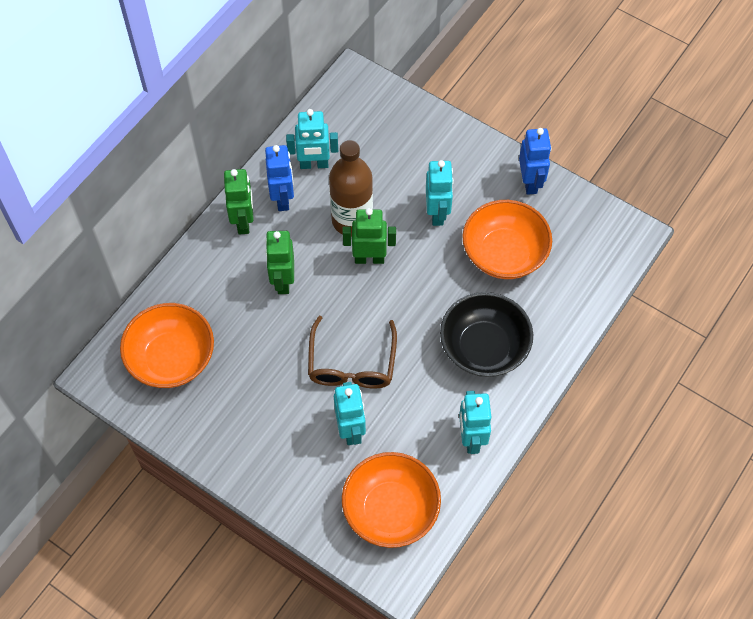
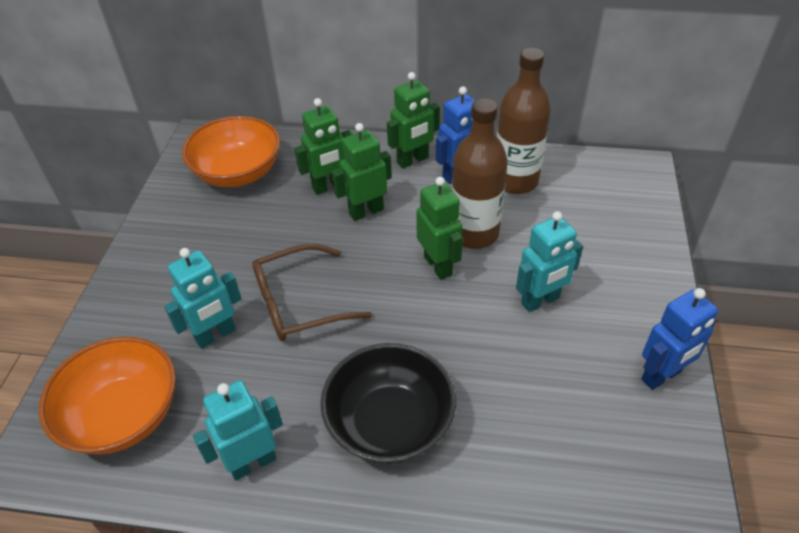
camera: 65 degrees right, 15 degrees down
turquoise robot [286,109,338,169] -> brown bottle [497,48,551,194]
orange bowl [462,200,552,279] -> none
none -> green robot [294,98,353,195]

